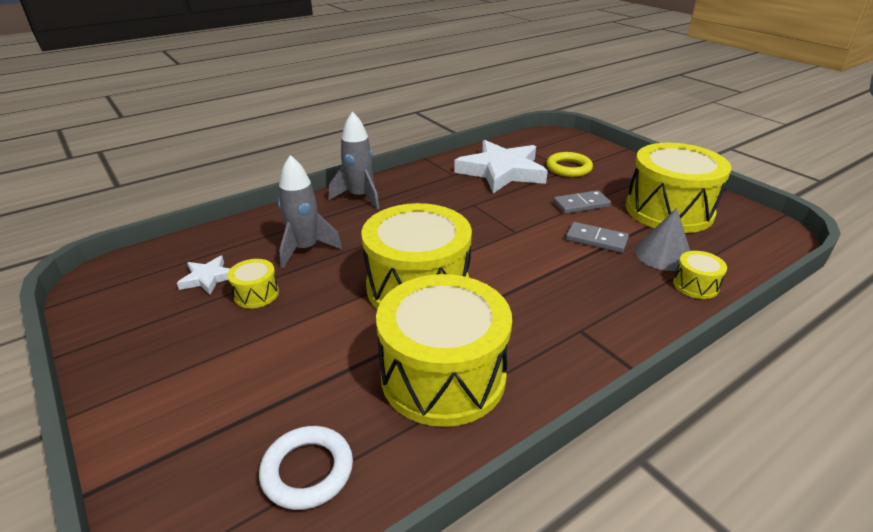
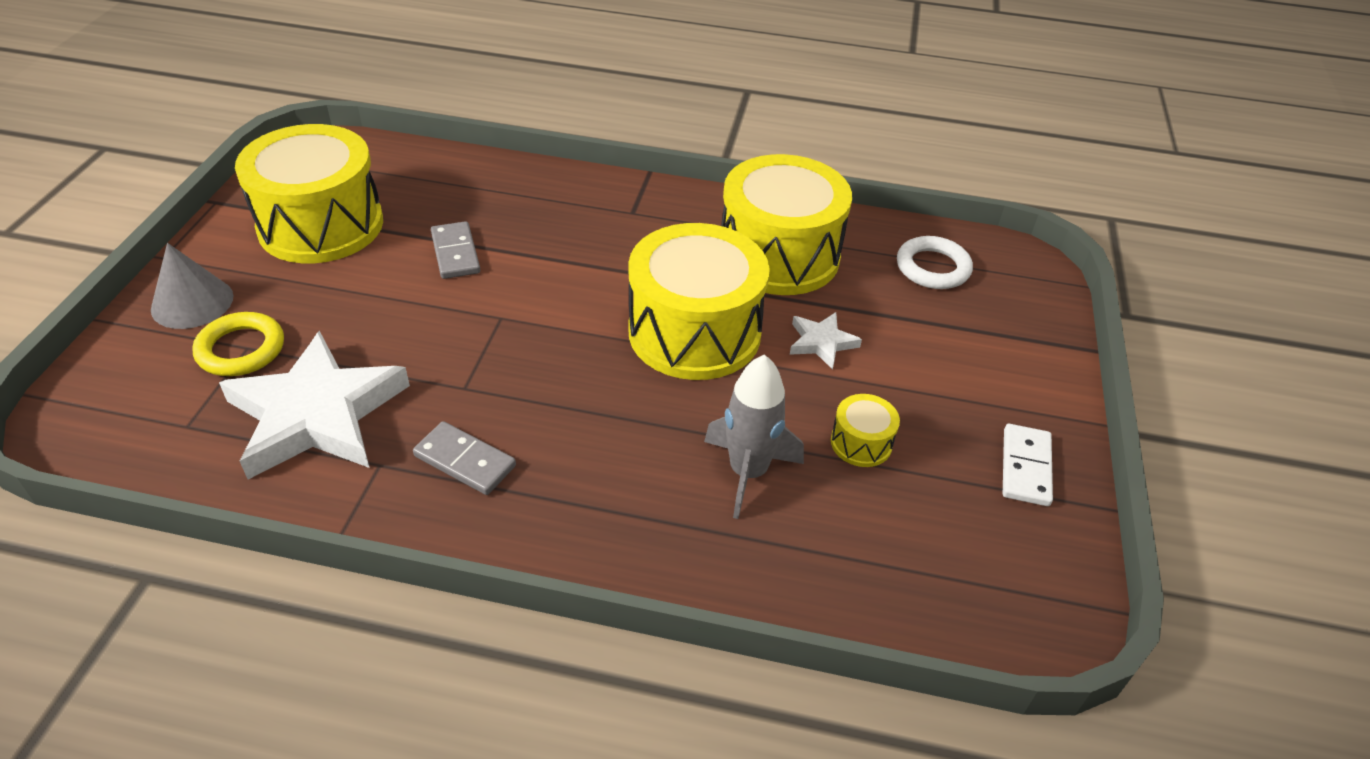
camera: 135 degrees left, 10 degrees up
white star [177,256,230,295] -> white star moved to [790,312,862,370]
grey rocket [329,112,379,209] -> none
grey domino [553,190,611,214] -> grey domino moved to [413,421,516,495]
grey cone [635,208,690,271] -> grey cone moved to [151,243,234,329]
yellow drum [673,251,727,299] -> none
none -> white domino [1003,424,1053,506]

